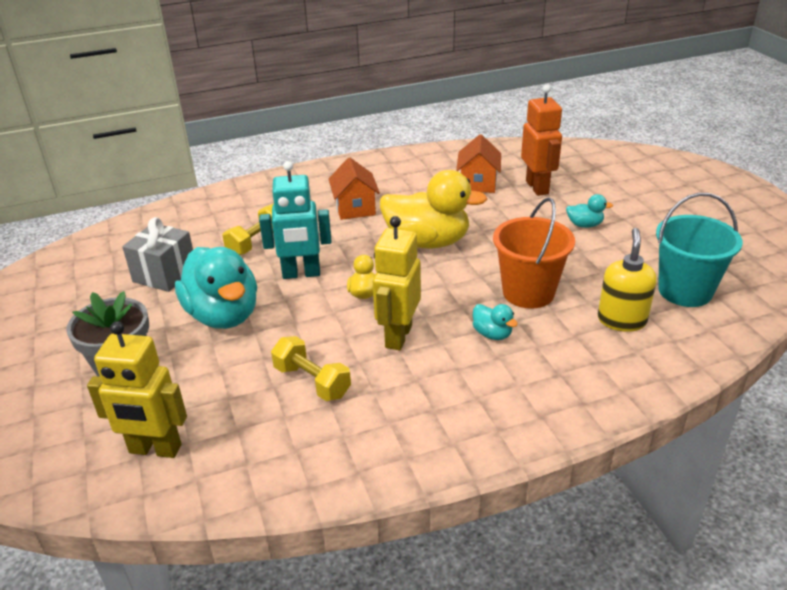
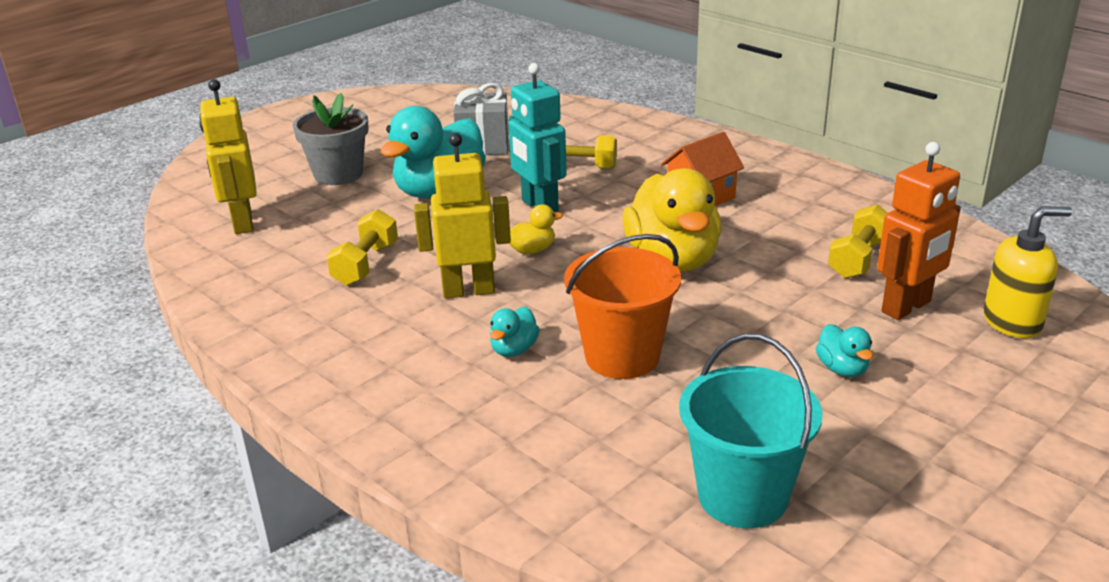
camera: 65 degrees right, 5 degrees down
orange house [456,134,501,193] -> yellow dumbbell [828,204,888,279]
yellow soap dispenser [598,228,657,332] -> yellow soap dispenser moved to [983,206,1072,338]

